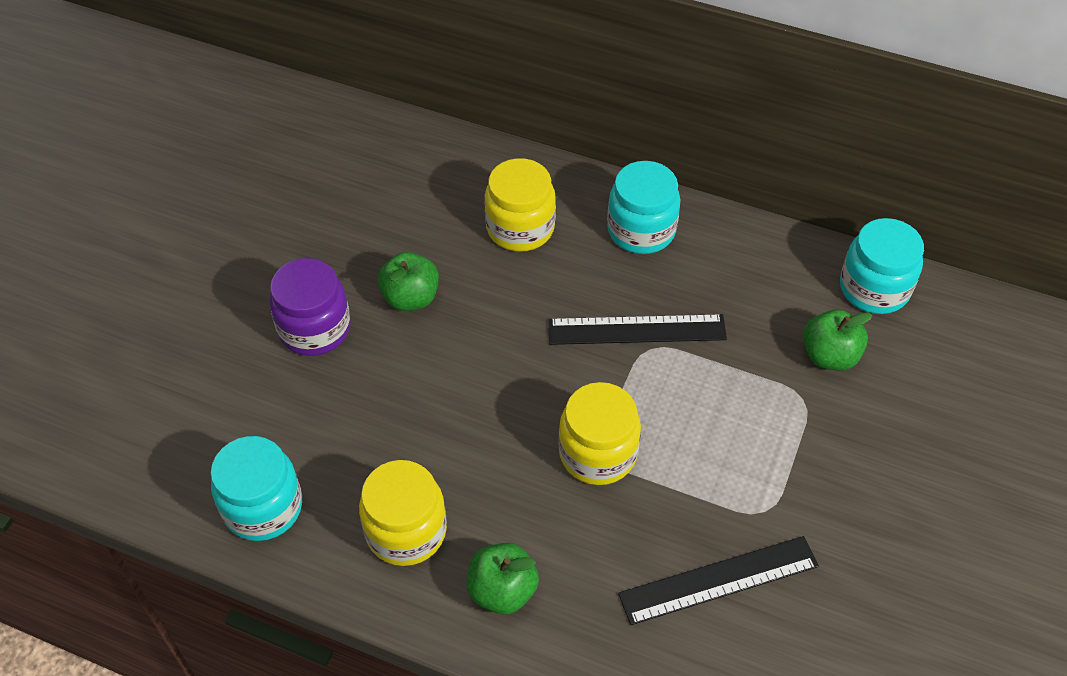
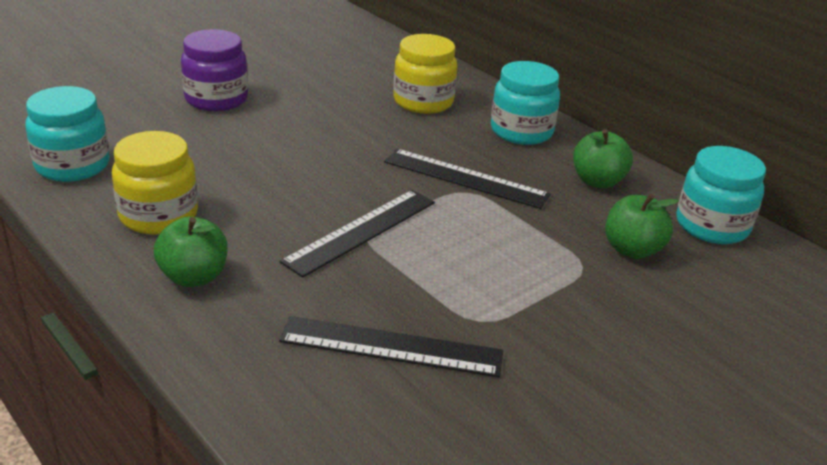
camera: 25 degrees right, 20 degrees down
green apple [378,252,439,311] -> green apple moved to [573,129,633,188]
yellow jar [558,382,641,485] -> black ruler [280,190,435,278]

